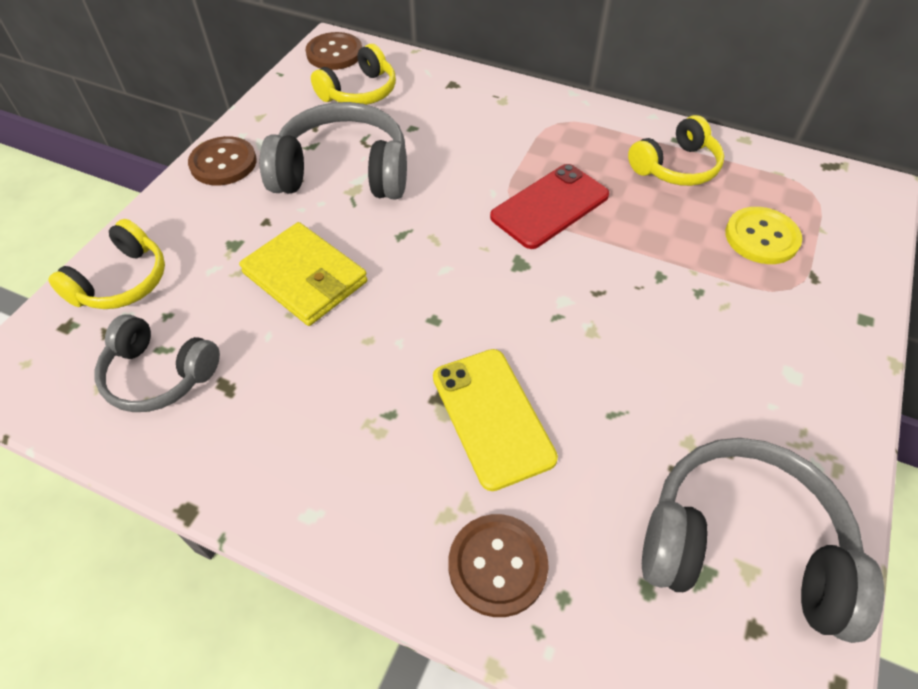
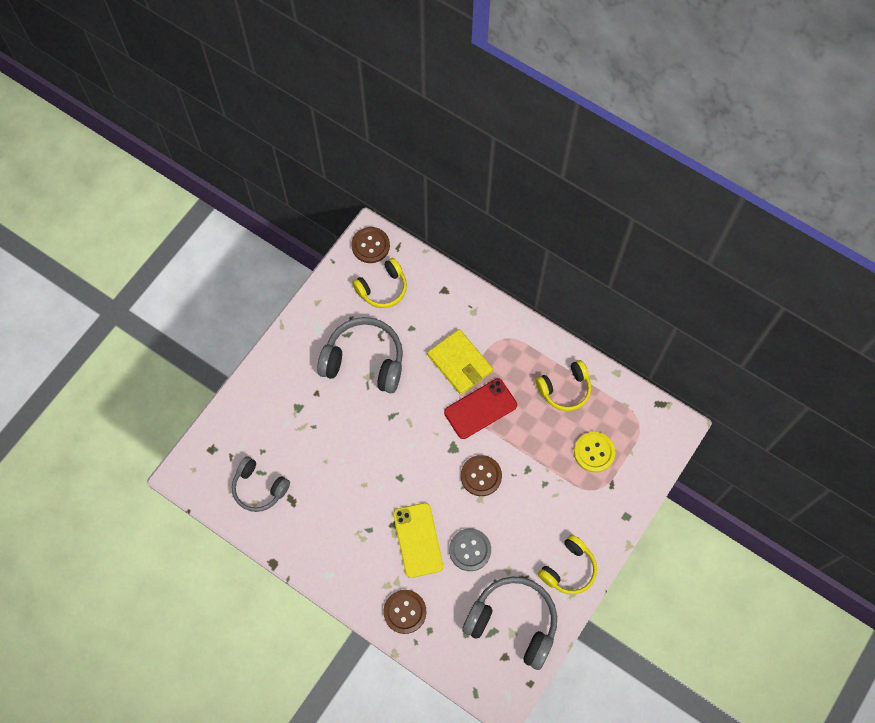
camera: 10 degrees right, 15 degrees up
yellow headphones [48,219,165,309] -> yellow headphones moved to [538,534,597,595]
brown button [188,136,257,186] -> brown button moved to [461,455,502,496]
yellow wallet [239,222,367,326] -> yellow wallet moved to [427,329,493,395]
none -> grey button [449,528,491,571]

